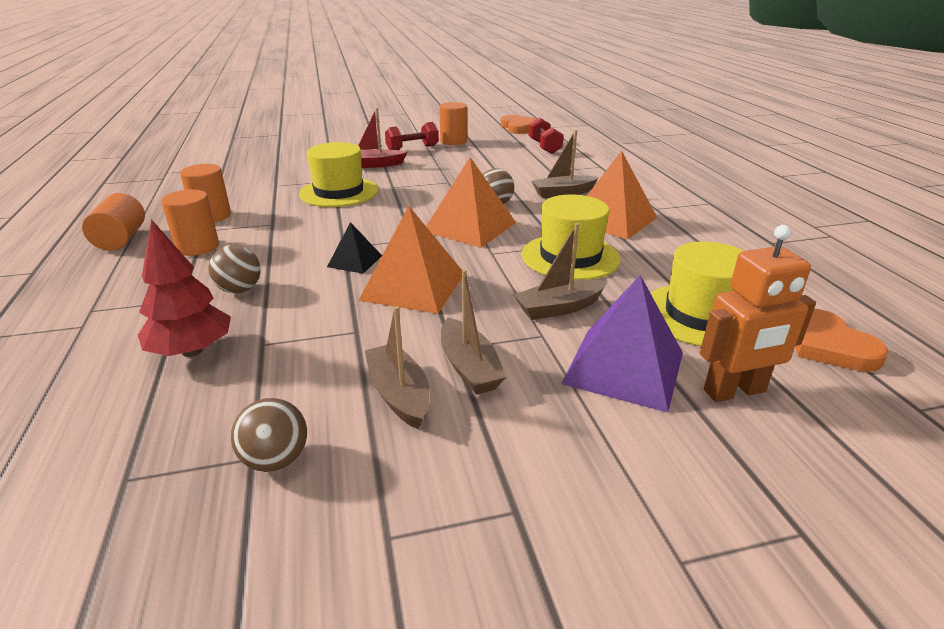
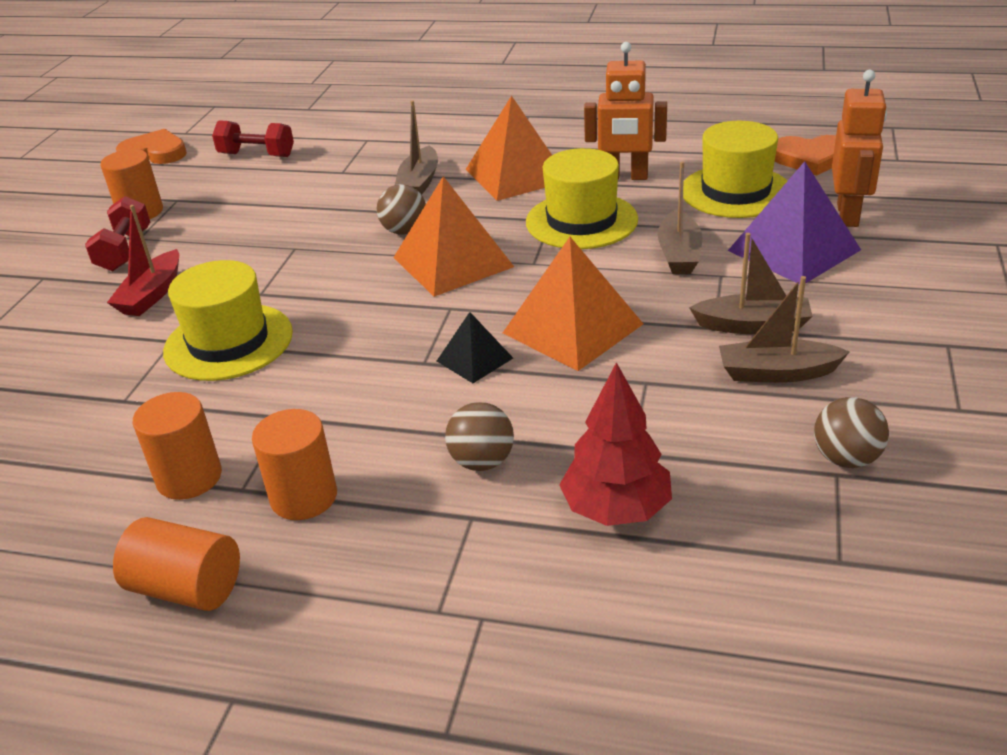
camera: 60 degrees left, 5 degrees up
none -> orange robot [584,42,667,180]

